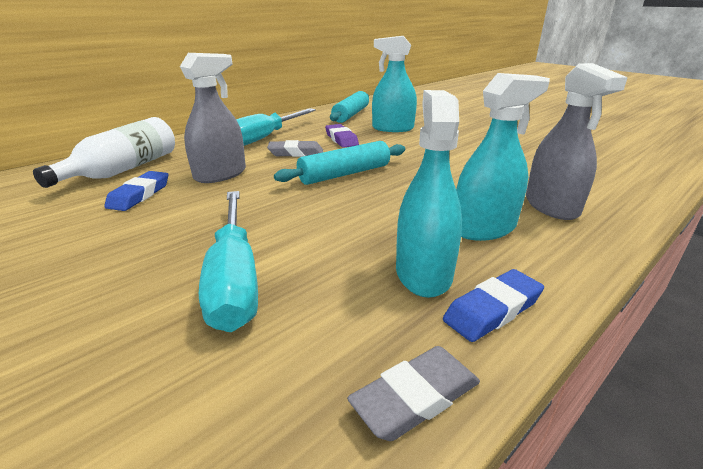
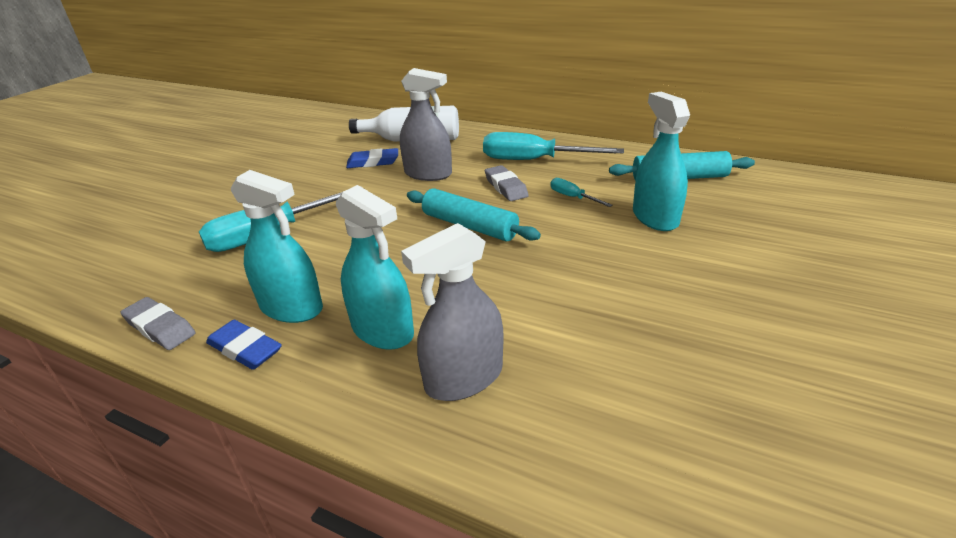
camera: 70 degrees right, 5 degrees up
purple eraser [325,124,359,148] -> turquoise screwdriver [550,178,612,207]
turquoise spray bottle [396,90,462,298] -> turquoise spray bottle turned 45 degrees clockwise [231,170,323,323]

